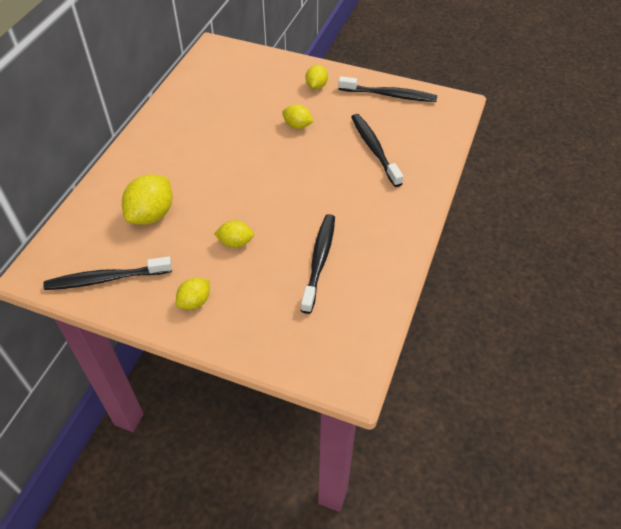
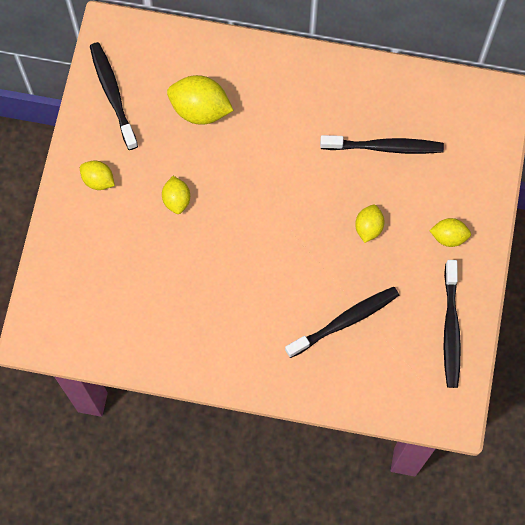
camera: 80 degrees right, 20 degrees up
black toothbrush [301,214,335,314] -> black toothbrush moved to [320,135,444,154]

